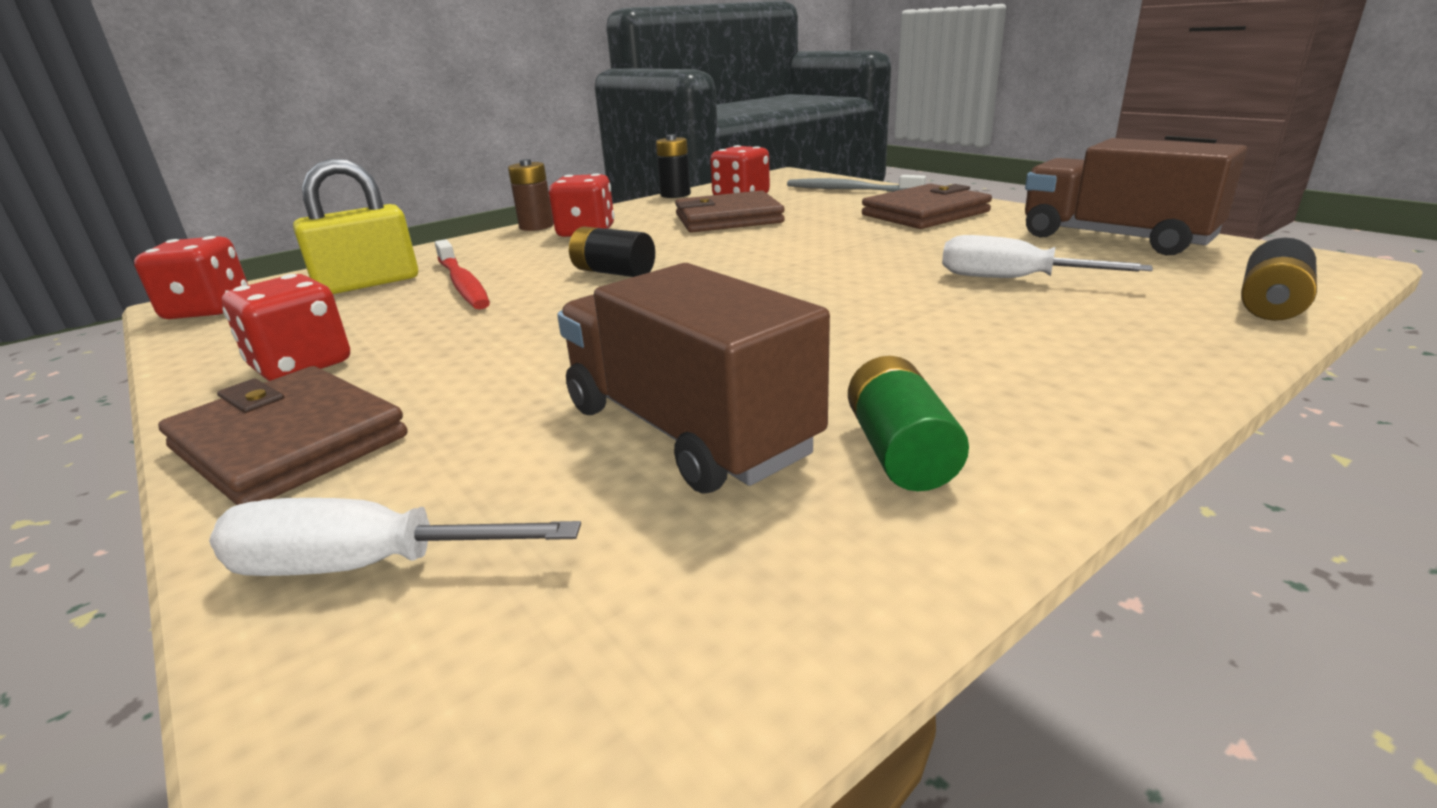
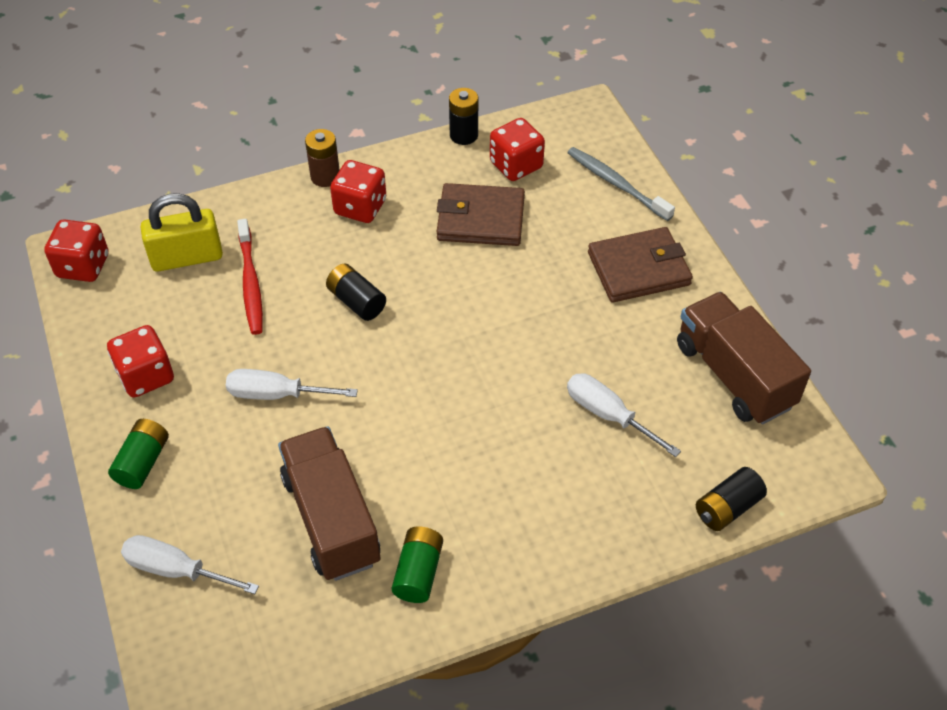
camera: 15 degrees right, 25 degrees up
brown wallet [158,366,407,505] -> green battery [108,419,169,489]
none -> white screwdriver [226,369,358,400]

